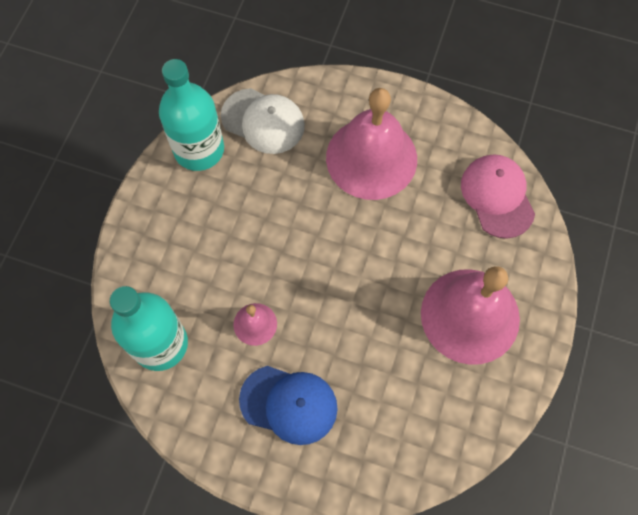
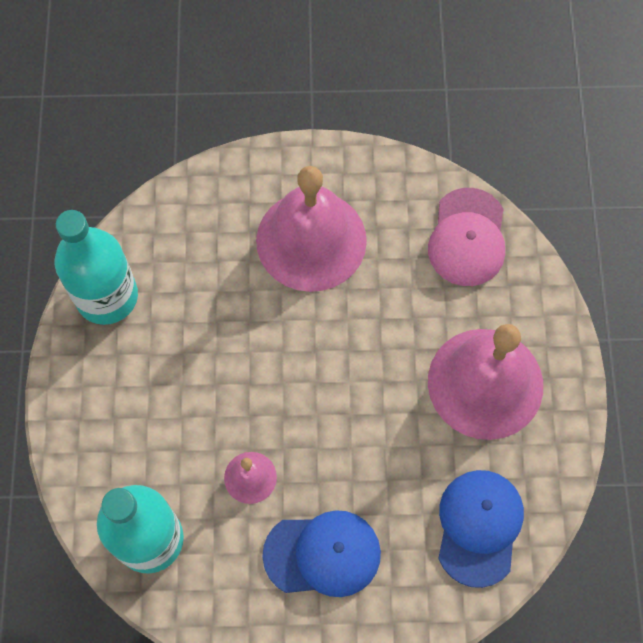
camera: 20 degrees left, 0 degrees up
white cap [221,88,305,154] -> none
pink cap [461,154,535,239] -> pink cap turned 135 degrees counterclockwise [428,188,505,286]
none -> blue cap [438,470,524,588]

